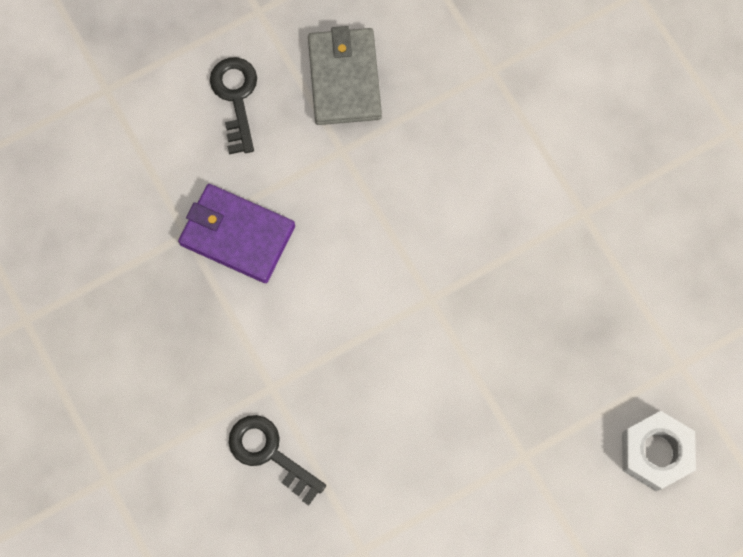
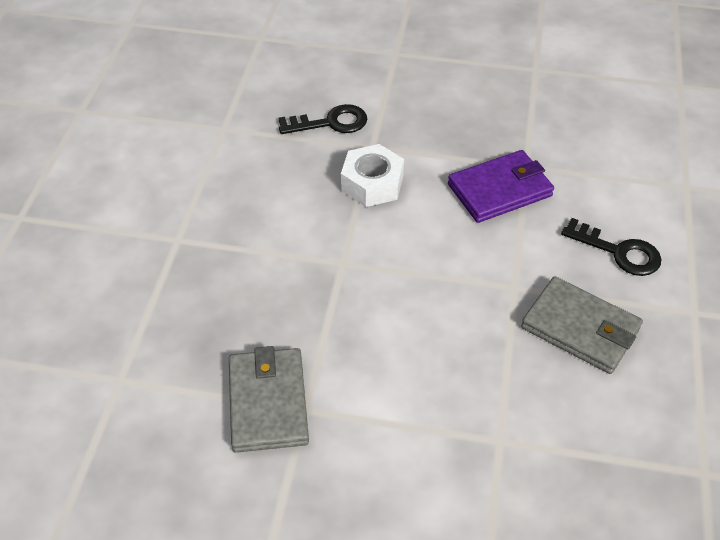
camera: 130 degrees right, 25 degrees down
white nut [622,411,696,491] -> white nut moved to [341,144,404,207]
none -> grey wallet [229,346,309,453]

